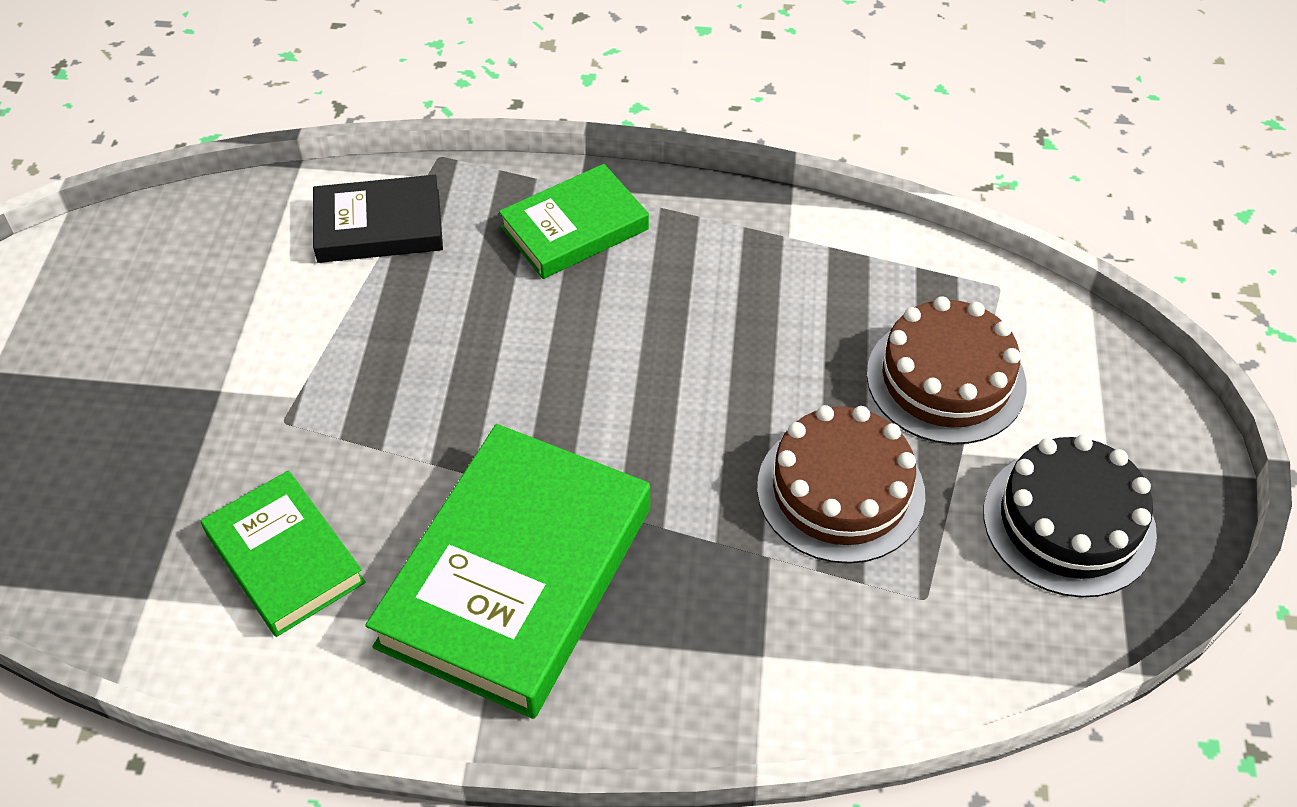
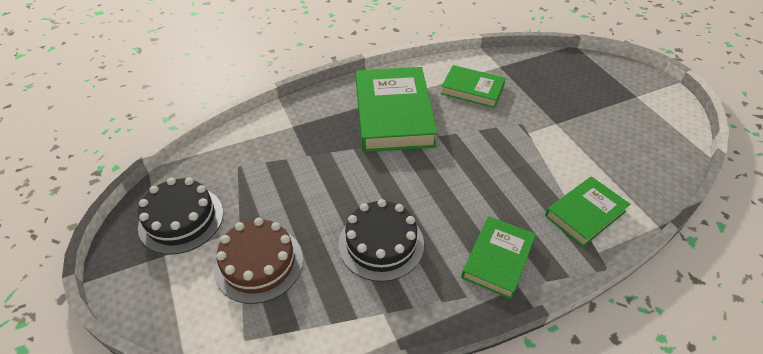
camera: 150 degrees right, 5 degrees down
black book [313,175,443,263] -> green book [545,176,630,247]
brown cake [757,405,925,564] -> none
none -> black cake [339,199,424,282]

